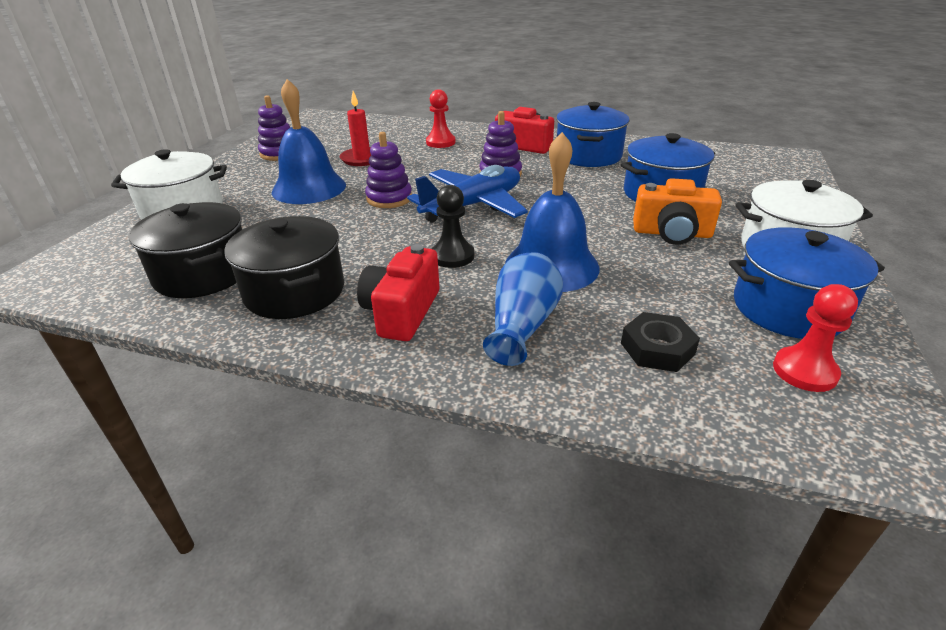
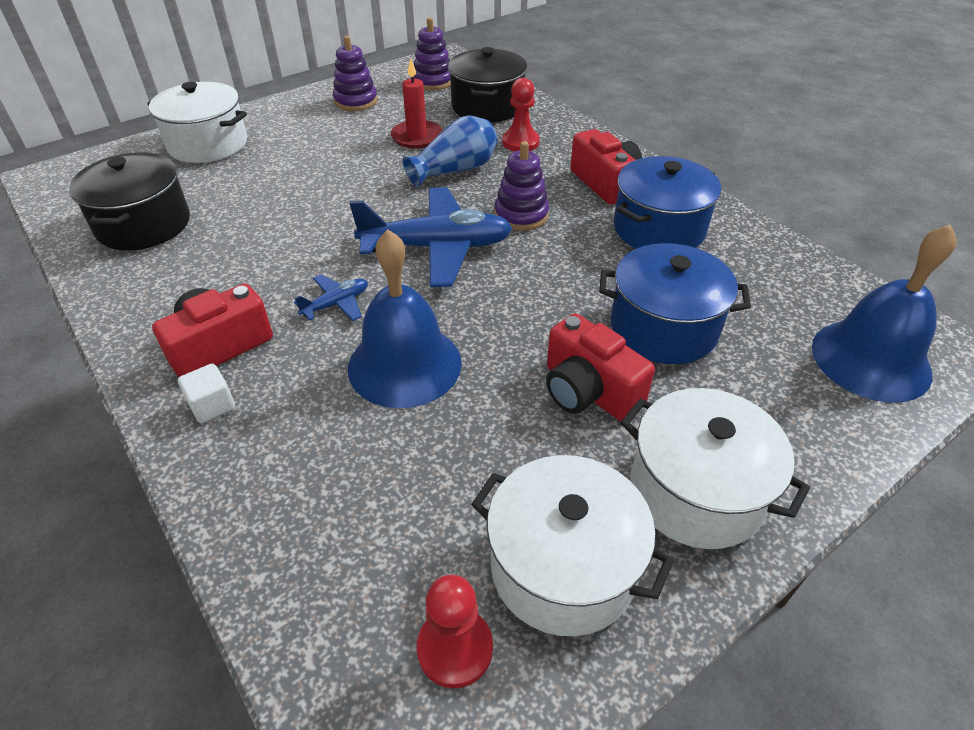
camera: 35 degrees right, 10 degrees up
black pot [224,216,344,319] -> black pot moved to [448,47,527,123]
blue bell [272,79,346,204] -> blue bell moved to [812,224,957,403]
purple stacking toy [365,132,412,208] -> purple stacking toy moved to [413,17,451,90]
black pawn [432,185,474,268] -> blue plane [294,274,368,321]
blue vase [483,252,563,366] -> blue vase moved to [403,115,498,187]
black nut [621,312,700,372] -> none
orange camera [633,178,722,245] -> red camera [546,313,655,421]
blue pot [729,227,885,339] -> white pot [471,455,674,636]
none -> white cube [178,364,235,423]

